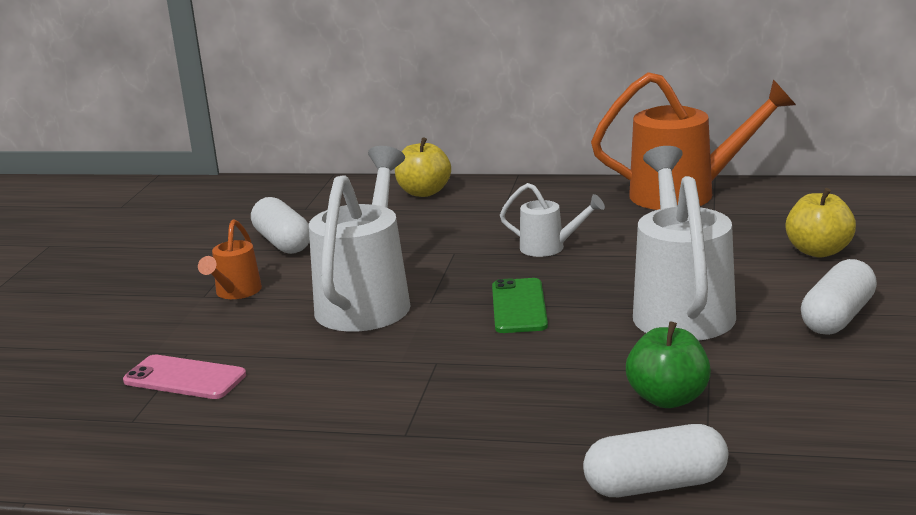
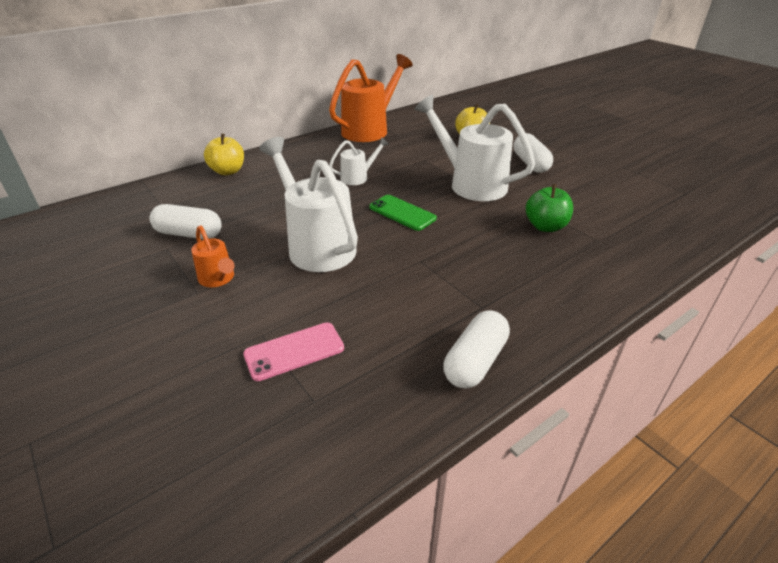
camera: 50 degrees left, 15 degrees up
white capsule [583,424,729,497] -> white capsule moved to [443,310,510,388]

